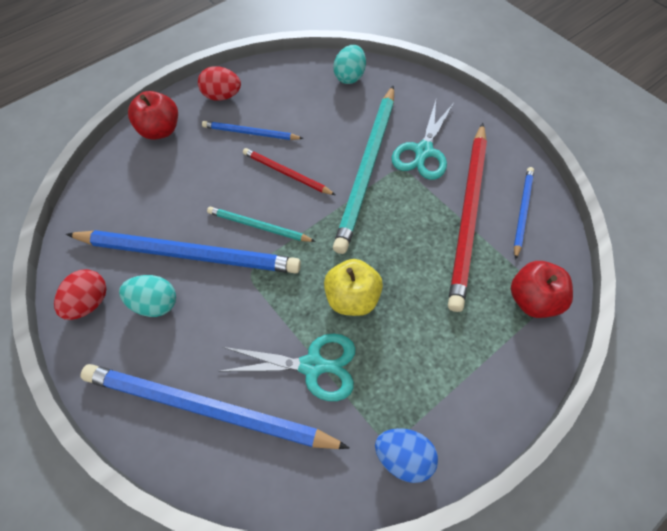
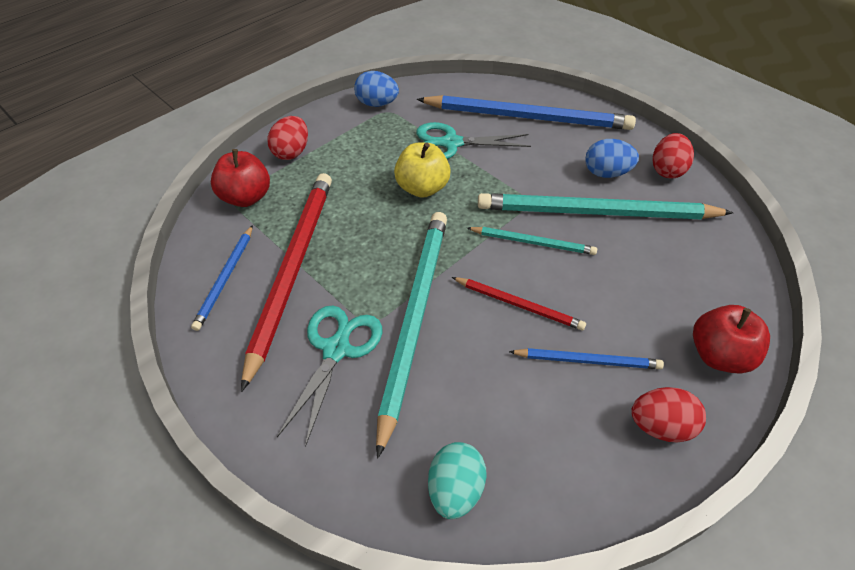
camera: 175 degrees right, 10 degrees down
blue pencil [66,230,301,274] -> turquoise pencil [478,193,734,219]
turquoise egg [119,275,176,317] -> blue egg [585,139,639,178]
none -> red egg [268,116,308,160]

